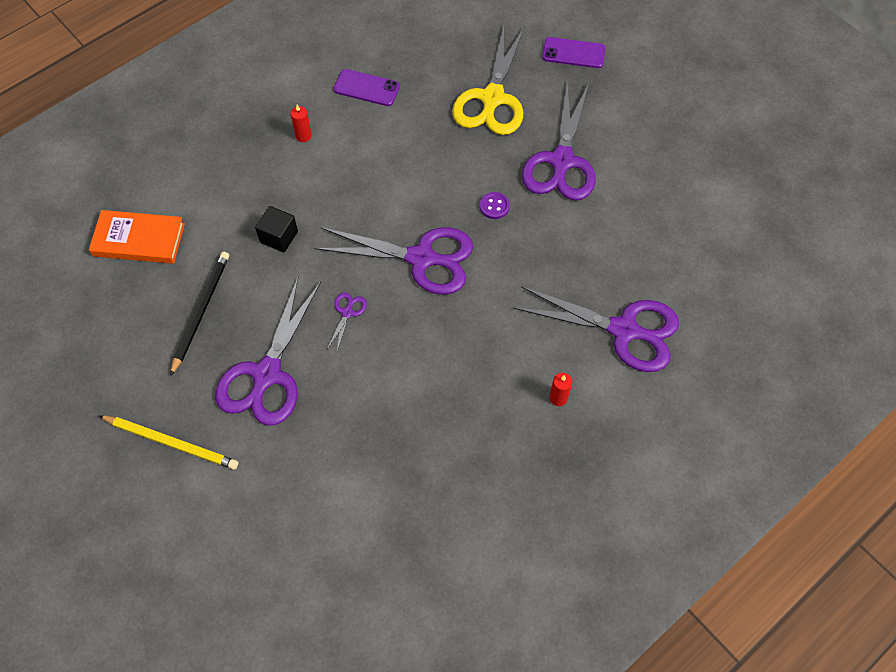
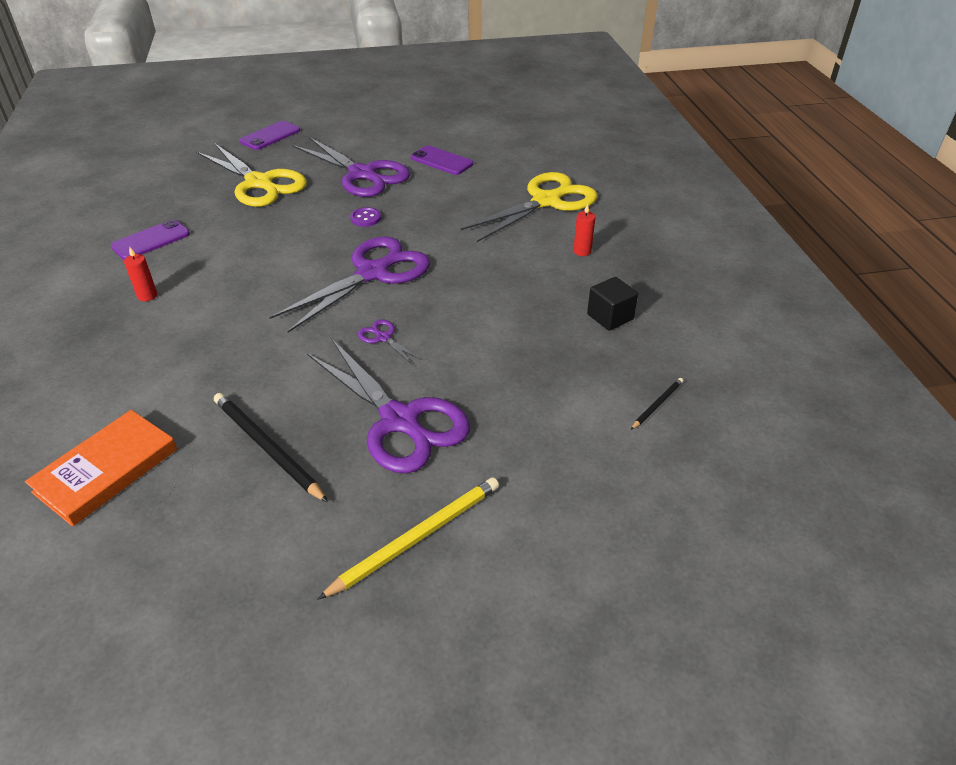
camera: 60 degrees left, 20 degrees down
black cube [255,206,298,252] -> black cube moved to [587,277,638,331]
purple scissors [514,286,679,372] -> yellow scissors [461,172,597,242]
none -> purple phone [411,145,473,175]
none -> black pencil [631,378,683,430]

